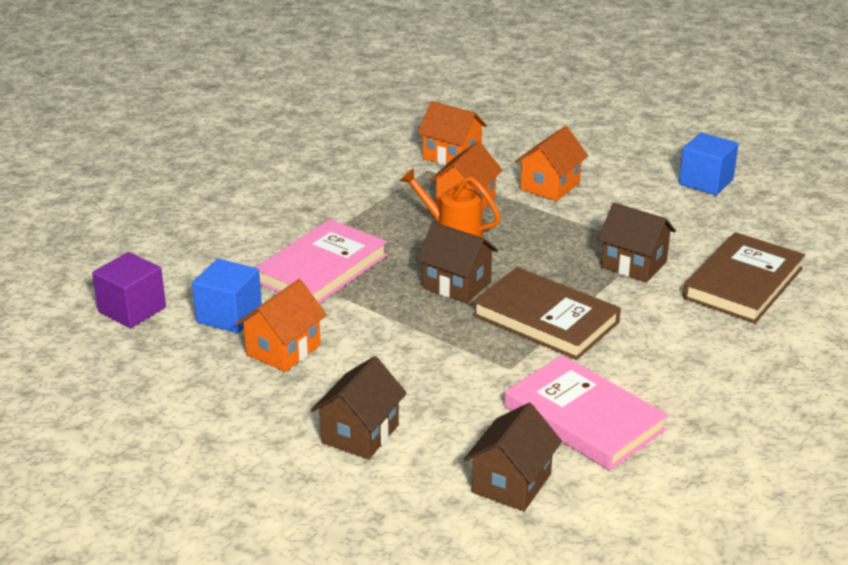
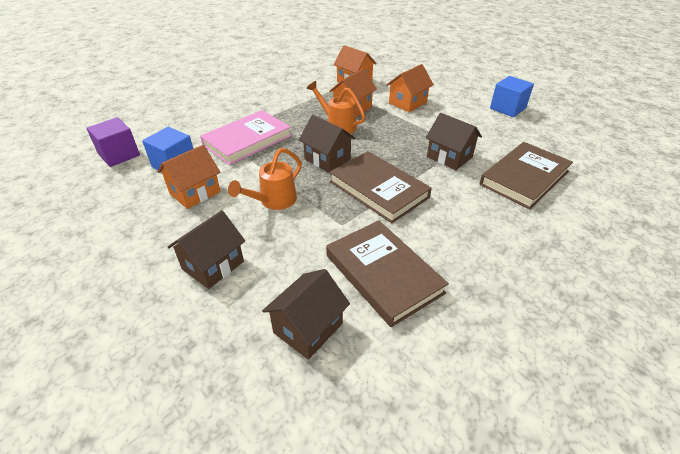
camera: 10 degrees right, 10 degrees up
pink book [504,355,668,471] -> brown book [326,220,449,327]
none -> orange watering can [228,148,302,210]

